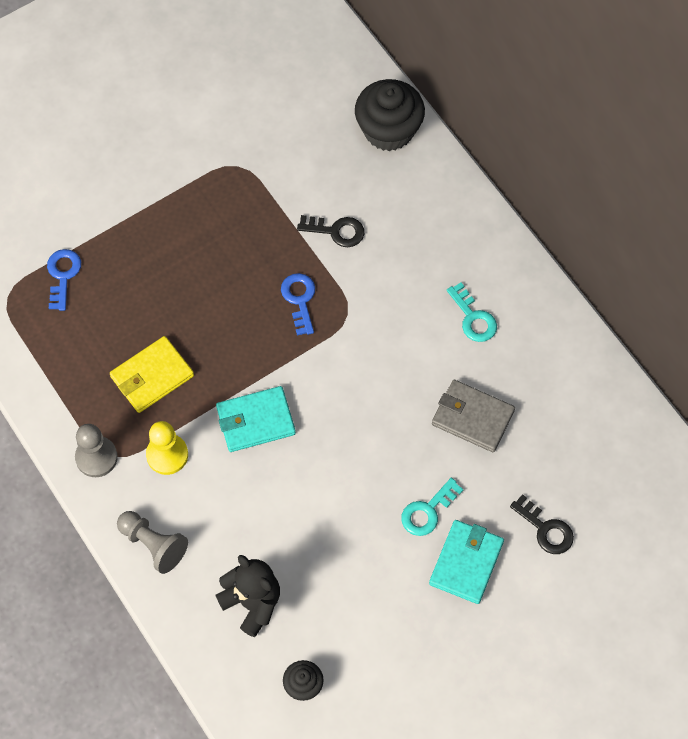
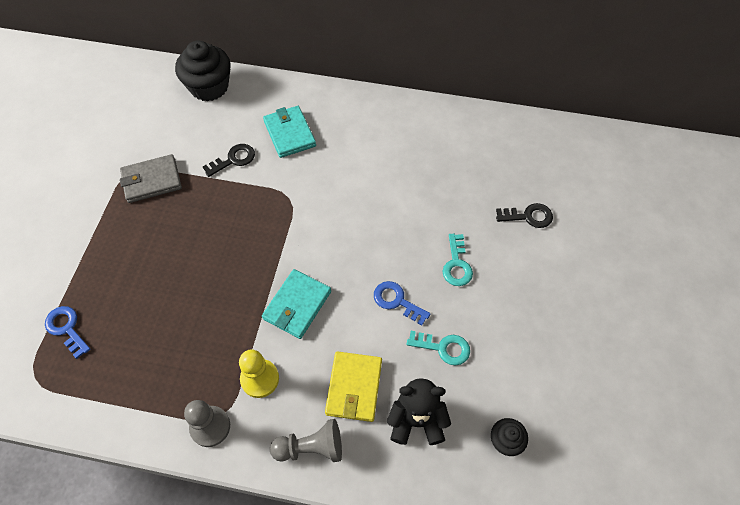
camera: 45 degrees left, 5 degrees down
yellow wallet [110,336,194,413] -> yellow wallet moved to [325,351,382,422]
blue key [281,273,315,335] -> blue key moved to [374,281,431,326]
turquoise wallet [429,520,504,604] -> turquoise wallet moved to [263,106,316,158]
grey wallet [432,380,515,452] -> grey wallet moved to [120,154,182,203]
turquoise key [447,283,497,342] -> turquoise key moved to [407,331,470,365]

